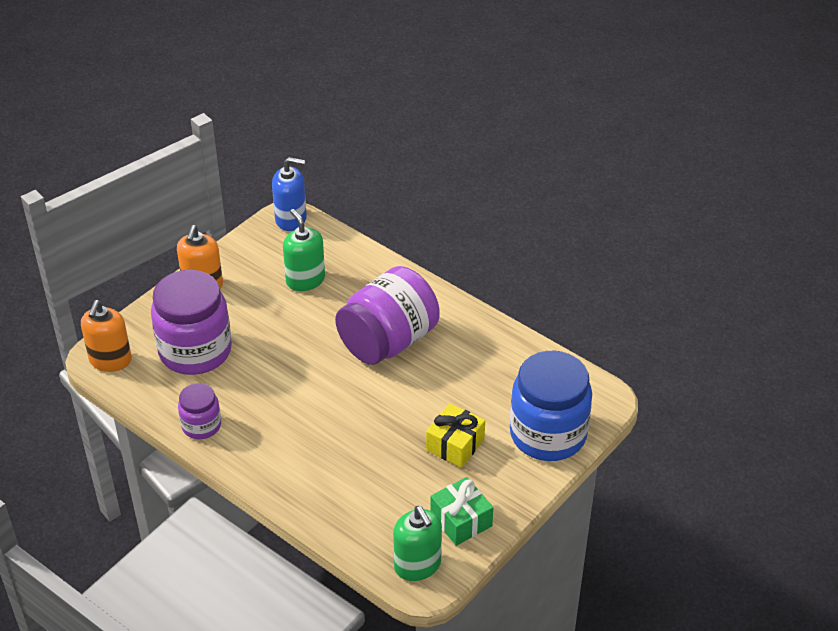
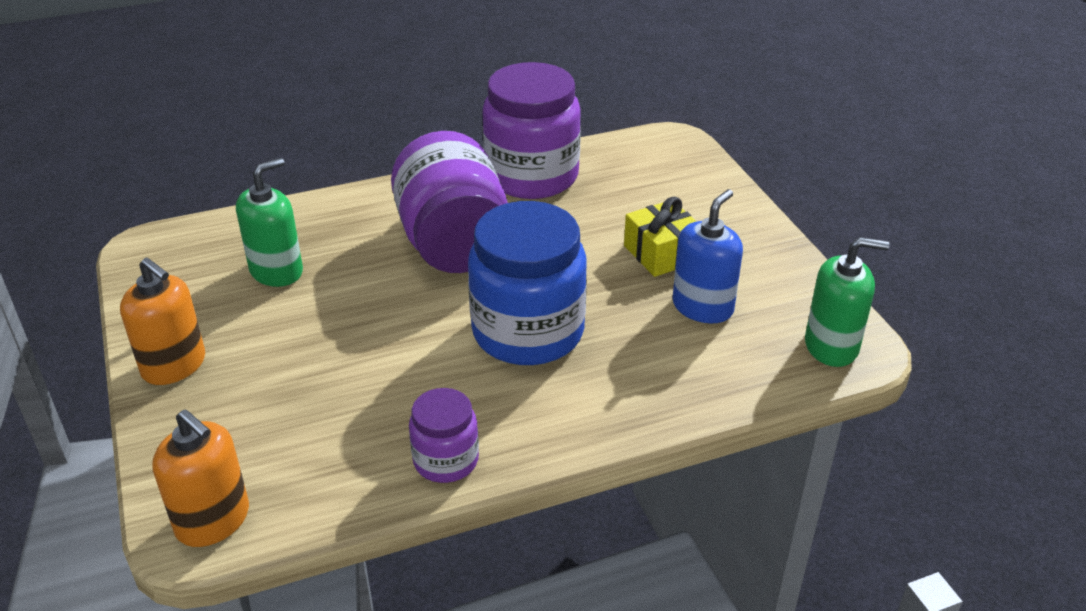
camera: 60 degrees left, 5 degrees down
purple jar [151,270,232,375] -> purple jar moved to [482,62,581,199]
blue soap dispenser [272,157,307,231] -> blue soap dispenser moved to [672,189,743,323]
green soap dispenser [283,209,325,291] -> green soap dispenser turned 135 degrees clockwise [236,158,303,287]
green gift [430,477,493,546] -> none
blue jar [510,351,592,461] -> blue jar moved to [468,201,587,365]

